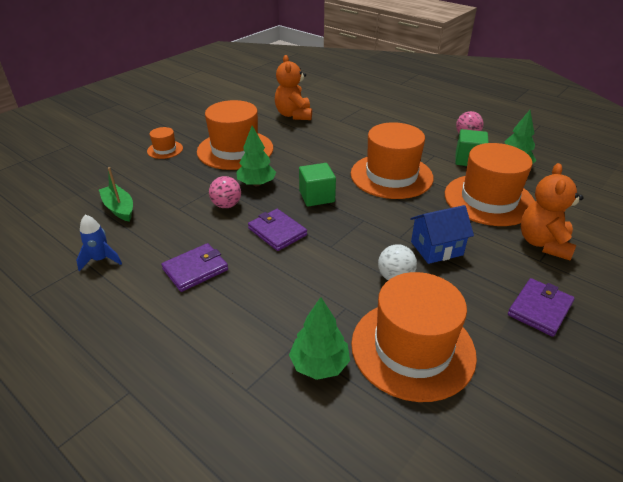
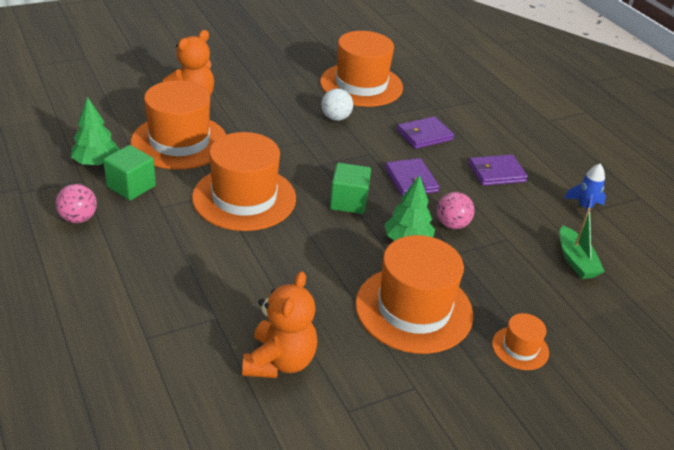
camera: 160 degrees left, 0 degrees up
green tree [289,297,350,380] -> none
blue house [410,205,474,264] -> none
purple wallet [508,278,574,337] -> purple wallet moved to [397,116,454,149]

